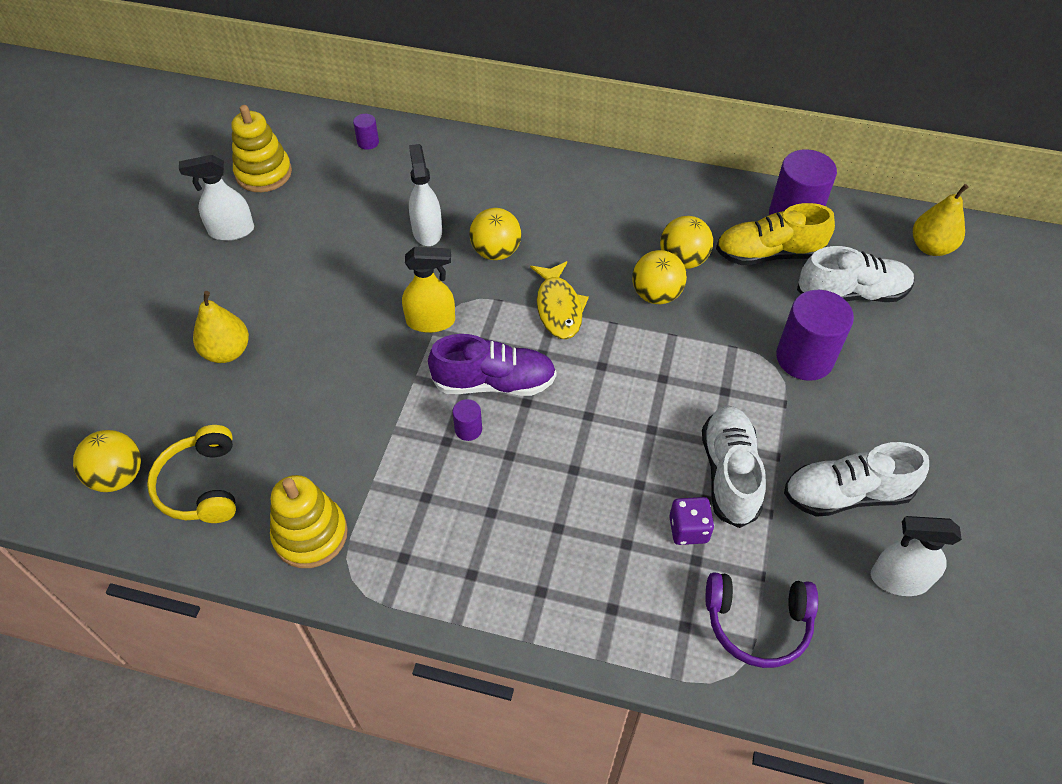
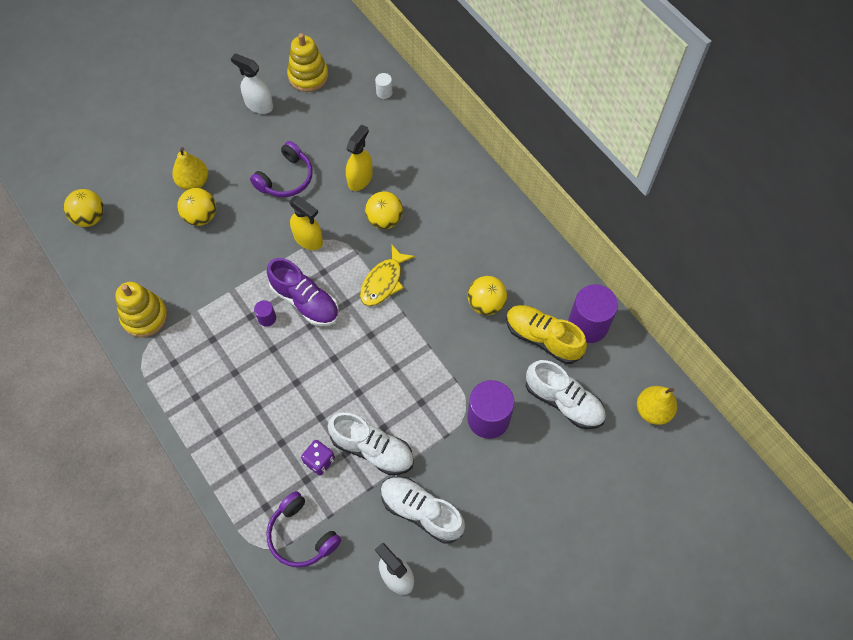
camera: 40 degrees right, 10 degrees up
yellow headphones [147,425,236,523] -> none
purple cylinder [353,114,379,150] -> white cylinder [375,73,392,99]
white spray bottle [409,144,442,246] -> yellow spray bottle [346,124,373,191]
yellow ball [632,250,687,304] -> yellow ball moved to [177,188,216,226]
white shoe [702,406,766,528] -> white shoe turned 75 degrees clockwise [328,412,414,475]
none -> purple headphones [250,141,313,197]

